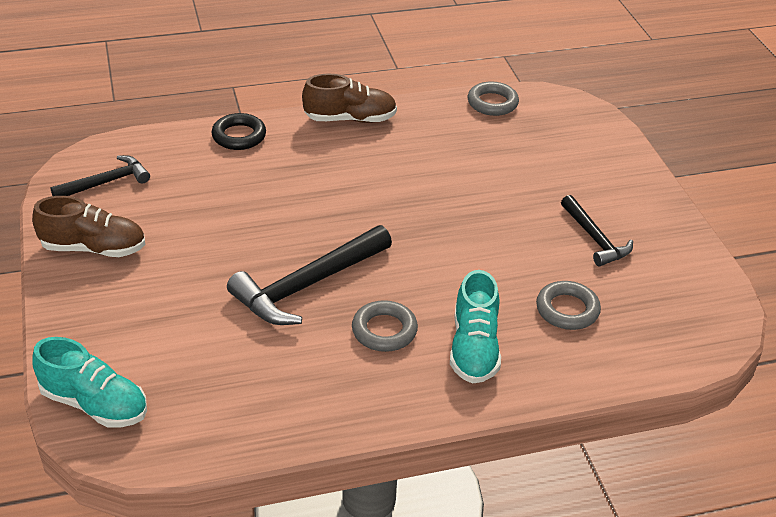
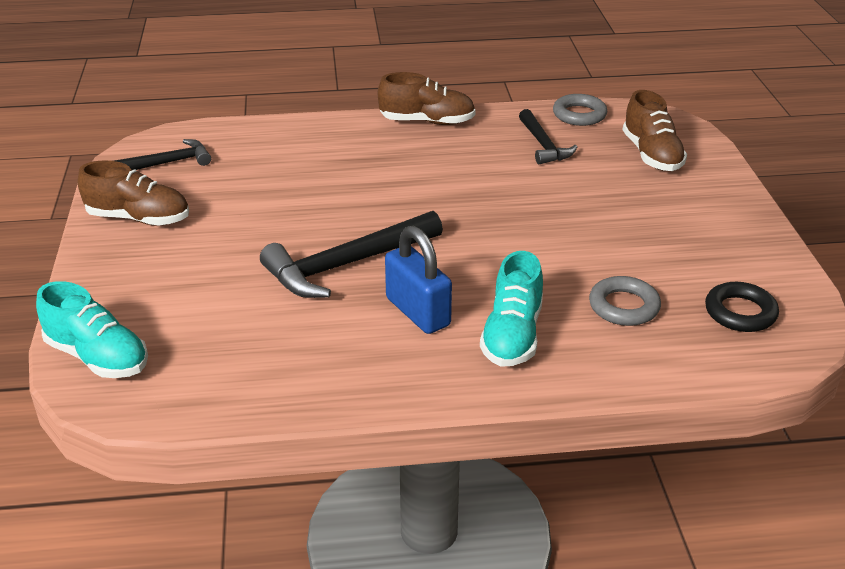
camera: 10 degrees right, 5 degrees down
black ring [211,113,266,150] -> black ring moved to [705,282,779,332]
grey ring [352,300,418,352] -> blue padlock [385,226,452,334]
black hammer [561,195,633,267] -> black hammer moved to [519,109,577,164]
none -> brown shoe [623,90,687,171]

